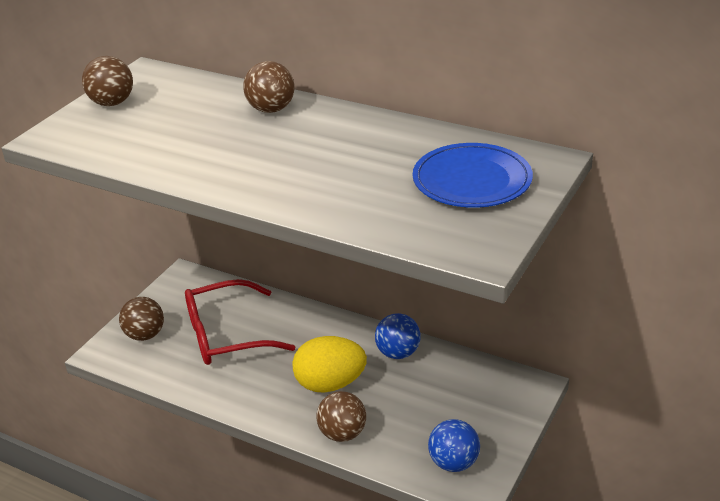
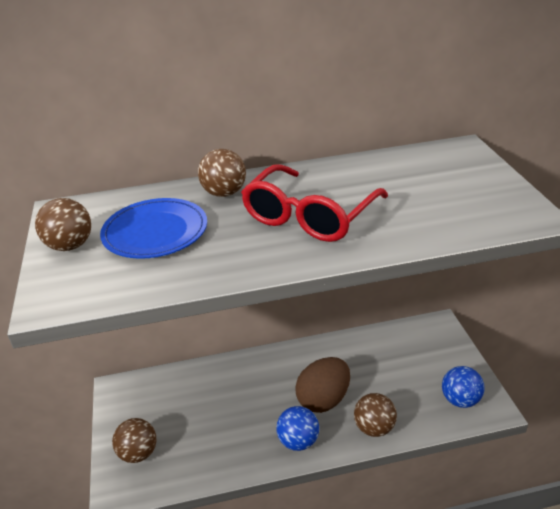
camera: 40 degrees left, 0 degrees up
red glasses [185,279,295,365] -> red glasses moved to [241,164,388,242]
yellow egg [292,336,367,393] -> brown egg [295,357,350,413]
blue ball [375,313,420,359] -> blue ball moved to [276,406,319,451]
blue plate [413,143,533,208] -> blue plate moved to [100,198,207,259]

